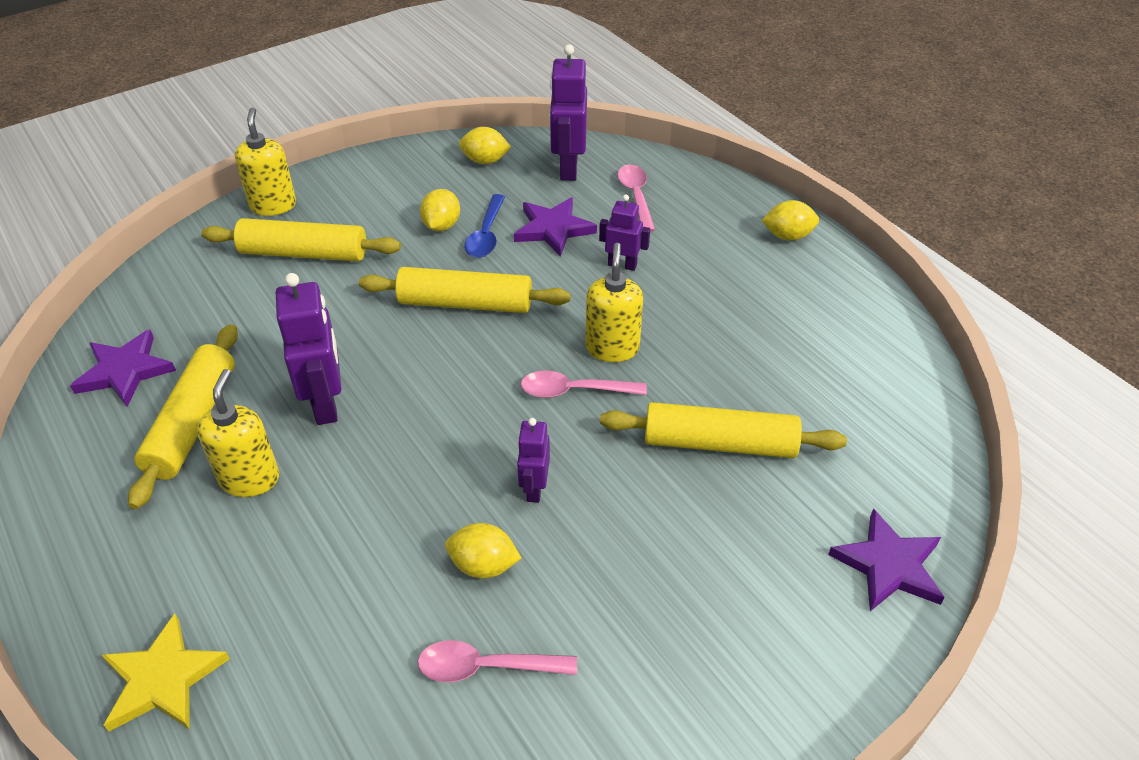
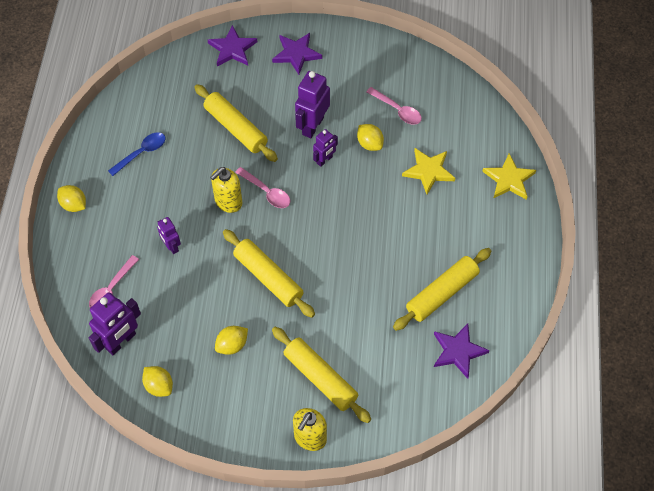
camera: 140 degrees left, 15 degrees up
yellow soap dispenser [197,369,279,497] -> none
purple robot [276,273,342,425] -> purple robot moved to [295,71,330,138]
blue spoon [465,194,505,258] -> blue spoon moved to [108,132,166,176]
purple star [514,197,597,257] -> purple star moved to [272,33,322,75]
none -> yellow star [402,148,455,194]

